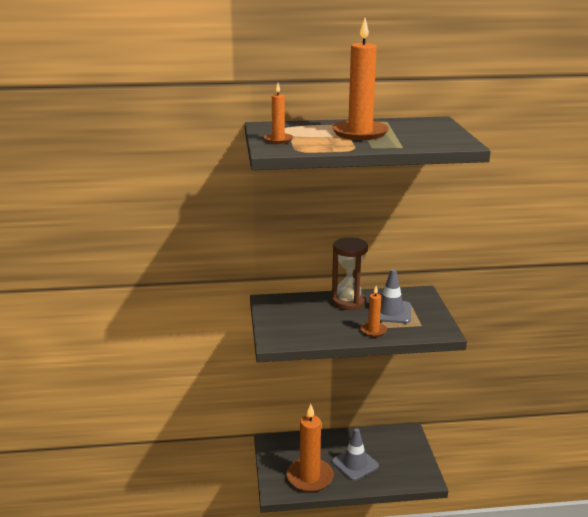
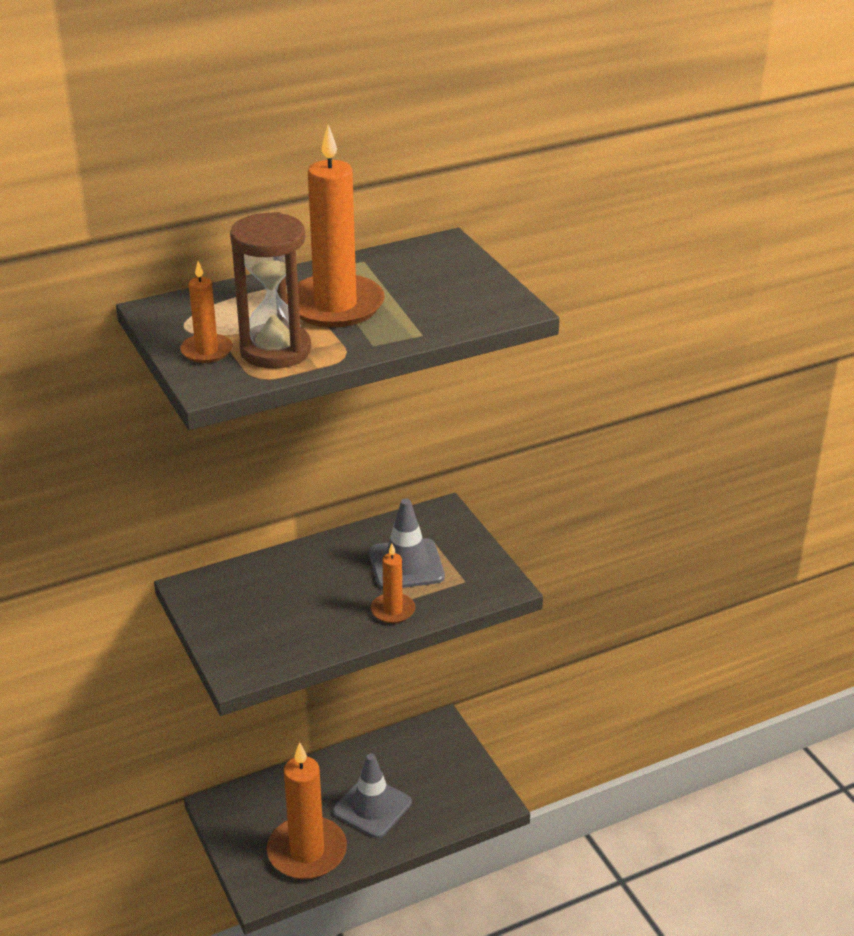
camera: 20 degrees left, 10 degrees up
brown hourglass [332,237,368,310] -> brown hourglass moved to [230,212,311,369]

